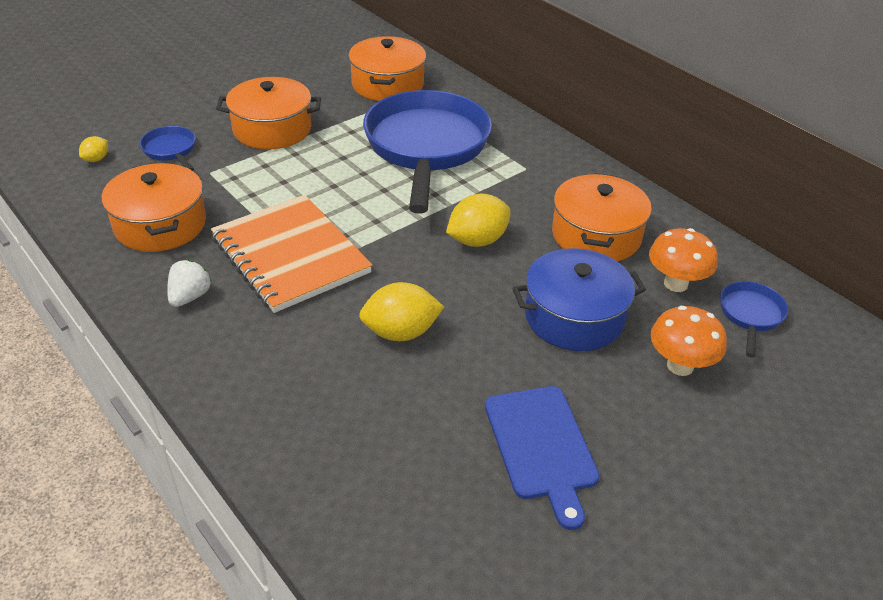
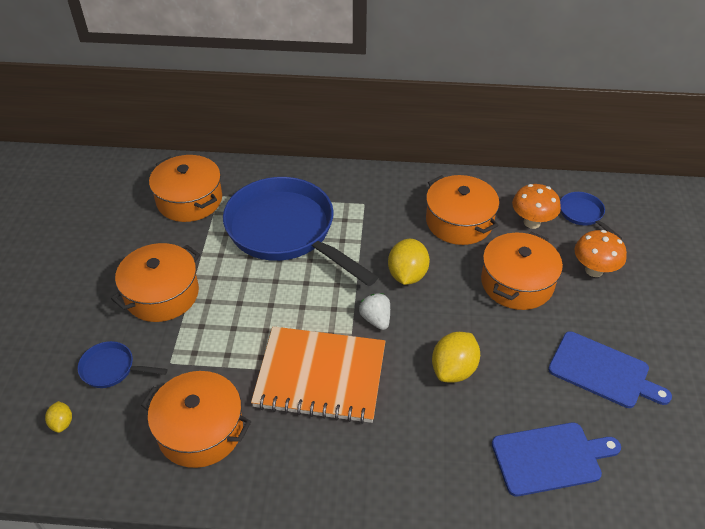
camera: 45 degrees left, 5 degrees up
white strawberry [167,260,212,307] -> white strawberry moved to [359,293,390,330]
blue pot [513,248,646,351] -> orange pot [481,232,563,310]
none -> blue cutting board [492,422,621,496]

